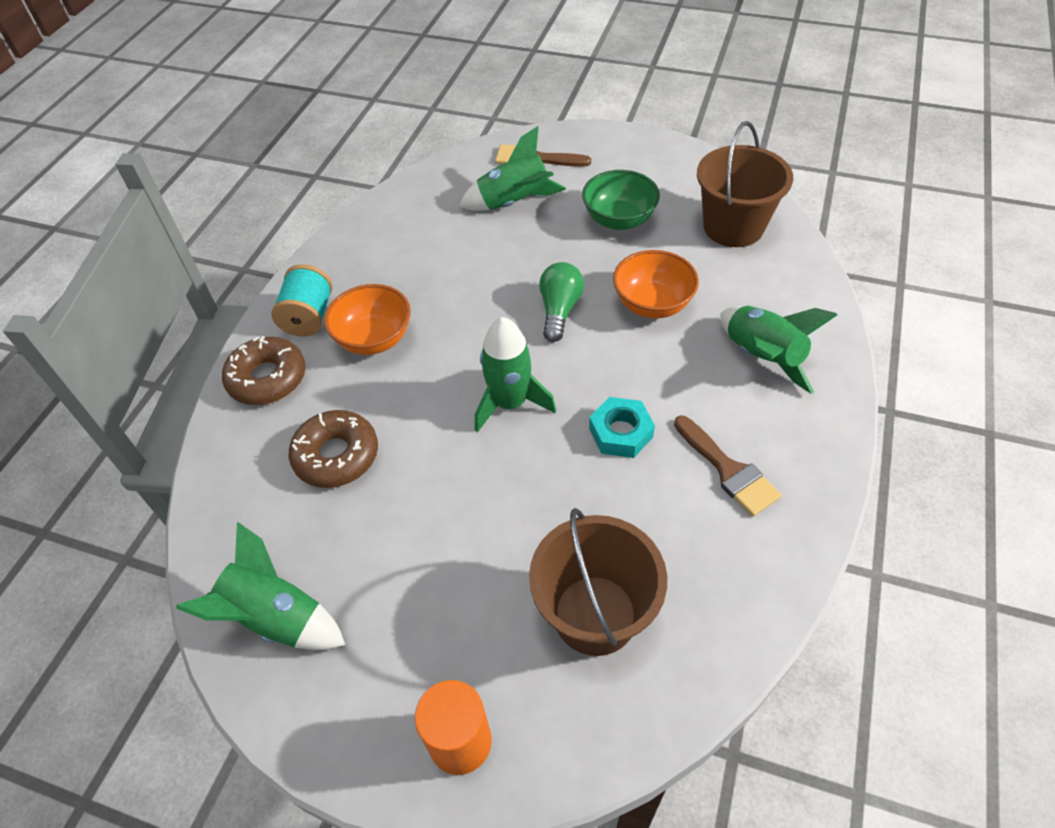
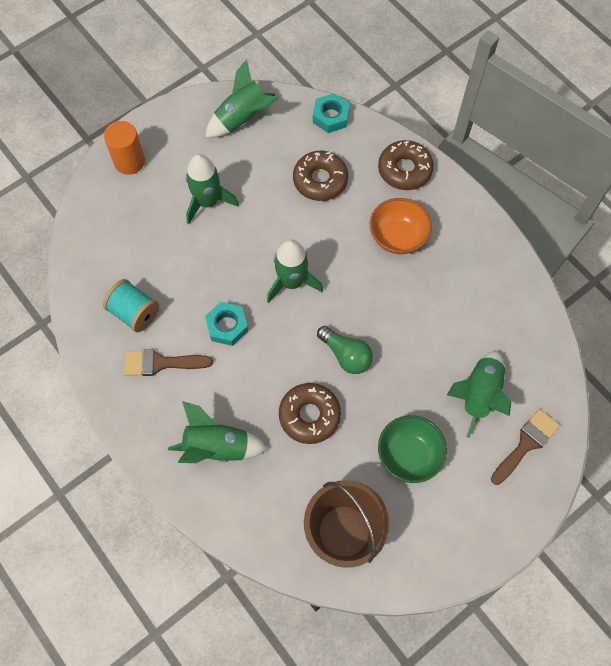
camera: 120 degrees right, 15 degrees up
turquoise spool [271,264,333,337] -> turquoise spool moved to [103,279,159,332]
brown bucket [529,508,667,656] -> none
orange bowl [613,250,699,318] -> brown donut [279,383,341,444]
none -> green rocket [186,154,239,224]
none -> turquoise nut [313,93,350,133]

